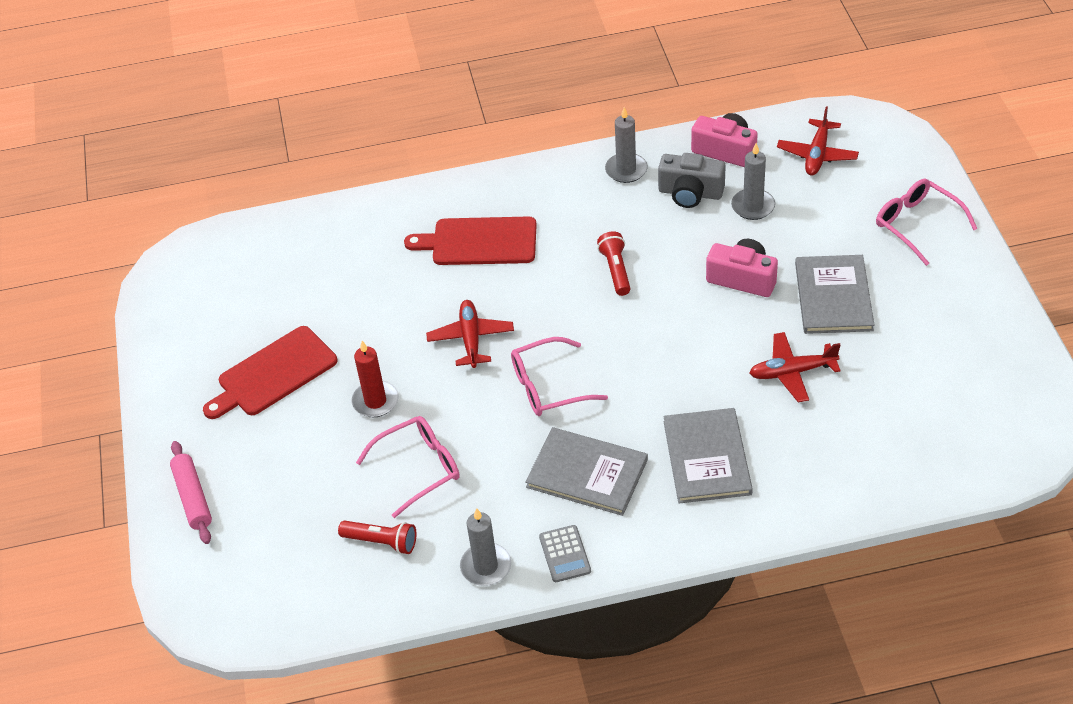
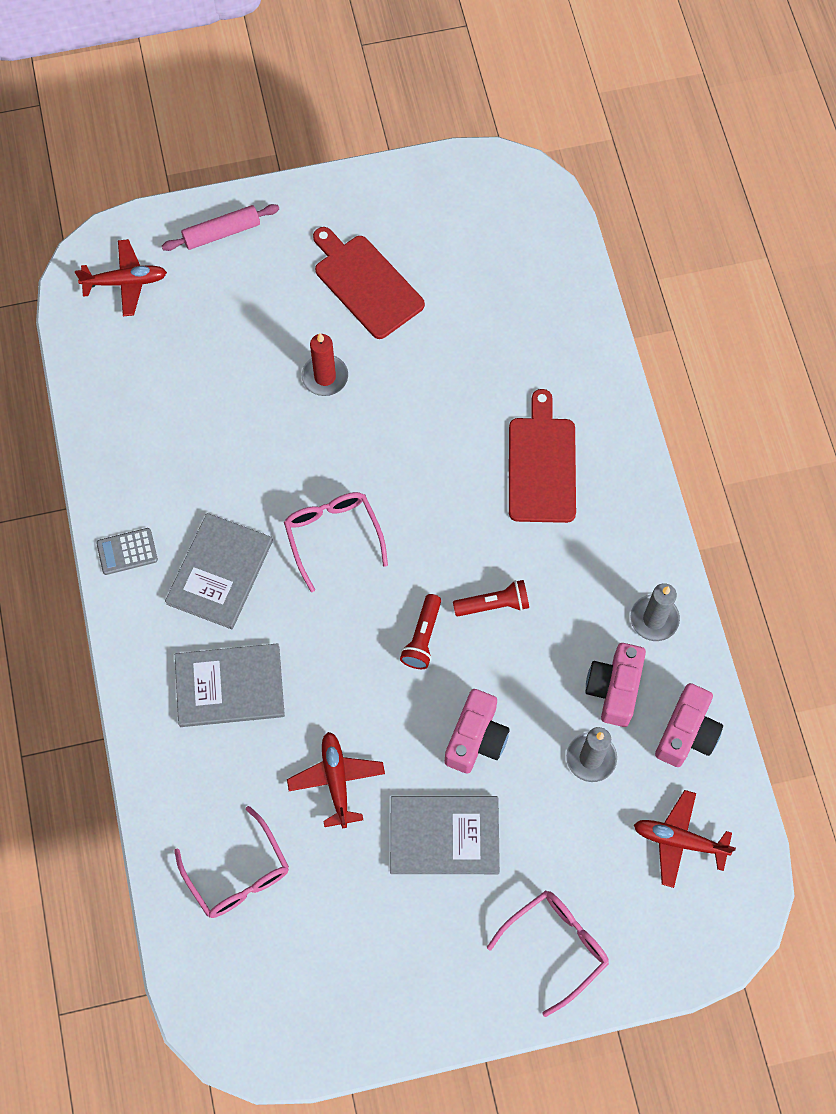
camera: 85 degrees right, 20 degrees up
red flashlight [338,520,416,554] -> red flashlight moved to [400,594,441,669]
pink glasses [356,416,460,518] -> pink glasses moved to [174,806,289,918]
red plane [426,300,514,368] -> red plane moved to [75,239,167,317]
grey candle [460,508,511,586] -> none
grey camera [658,153,725,208] -> pink camera [585,643,646,727]

